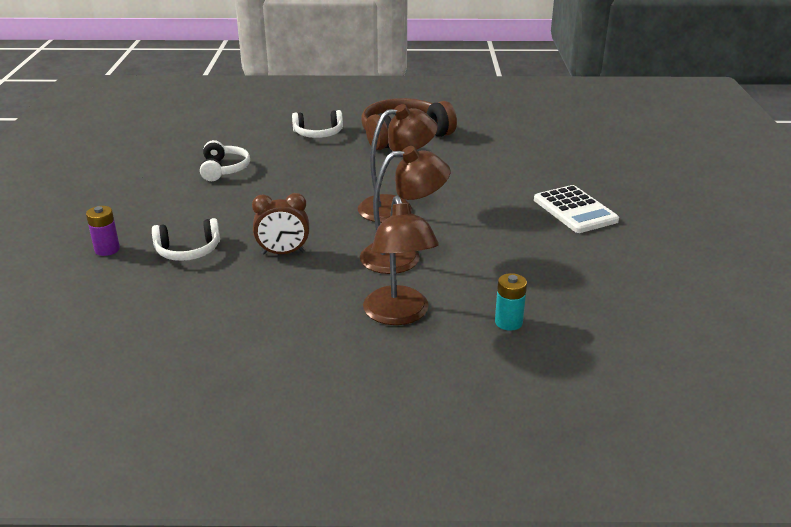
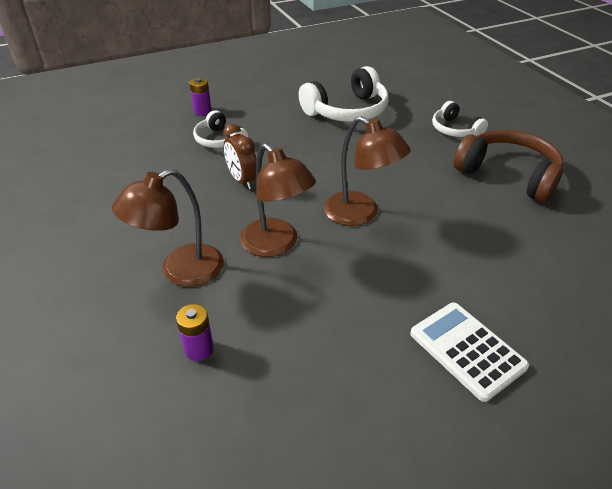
camera: 65 degrees right, 10 degrees up
white headphones [200,140,250,181] -> white headphones [299,66,389,122], size x1.73
turquoise battery [495,273,527,331] -> purple battery [176,304,214,361]
white calculator [534,185,619,233] -> white calculator turned 105 degrees clockwise [410,302,529,402]

